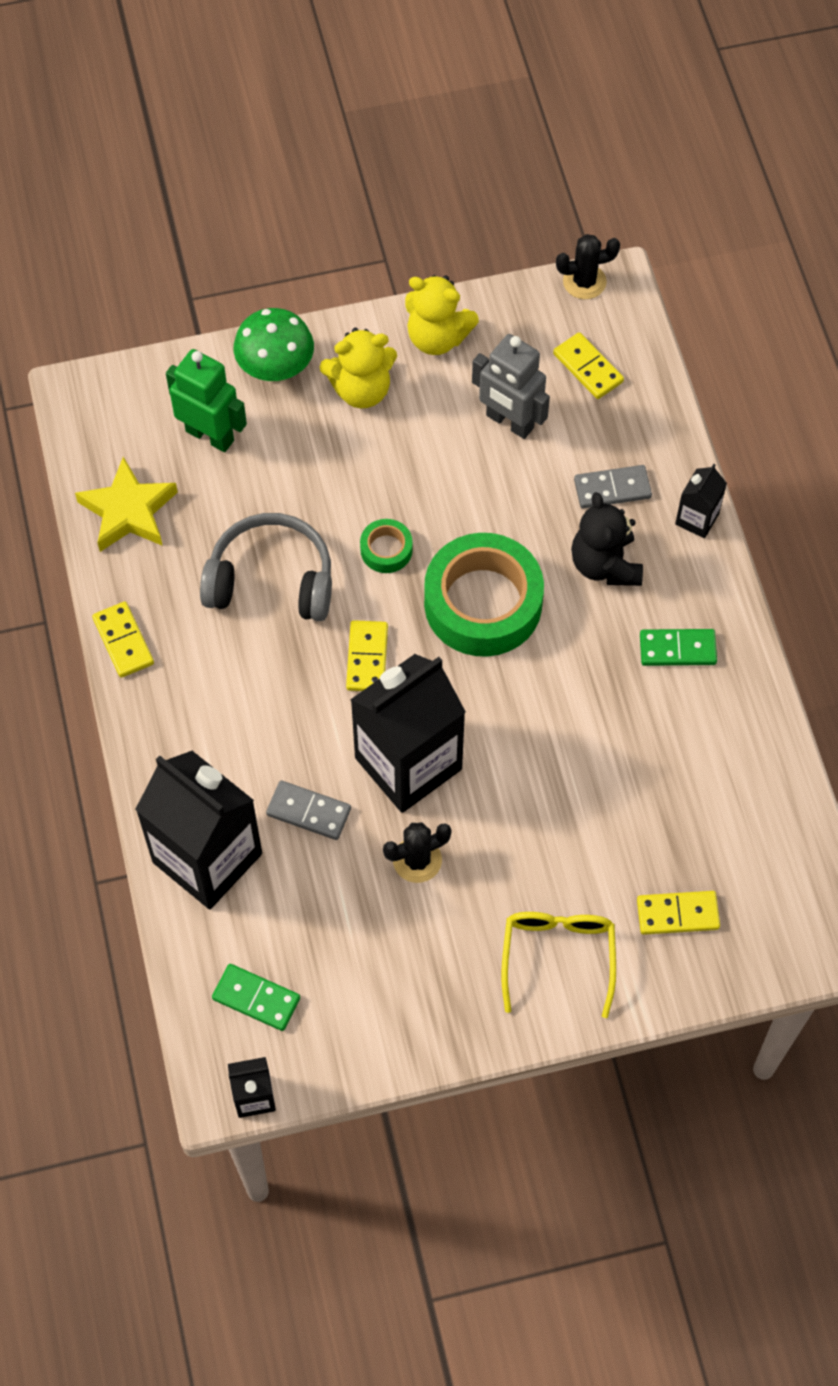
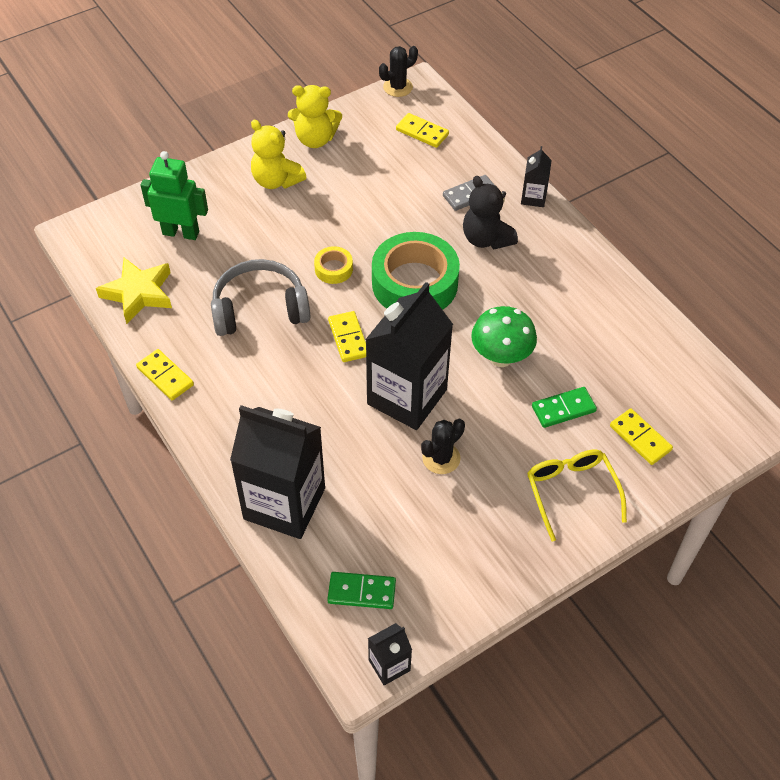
camera: 20 degrees left, 10 degrees down
green mushroom [234,308,314,383] -> green mushroom moved to [471,306,537,367]
grey domino [266,780,351,840] -> none
yellow teddy bear [319,328,397,408] -> yellow teddy bear turned 75 degrees clockwise [251,120,306,189]
green tape [360,519,413,573] -> yellow tape [314,246,353,284]
grey robot [472,334,550,439] -> none
yellow domino [637,891,720,935] -> yellow domino turned 75 degrees clockwise [610,408,673,465]
green domino [640,629,717,666] -> green domino moved to [532,387,597,428]

